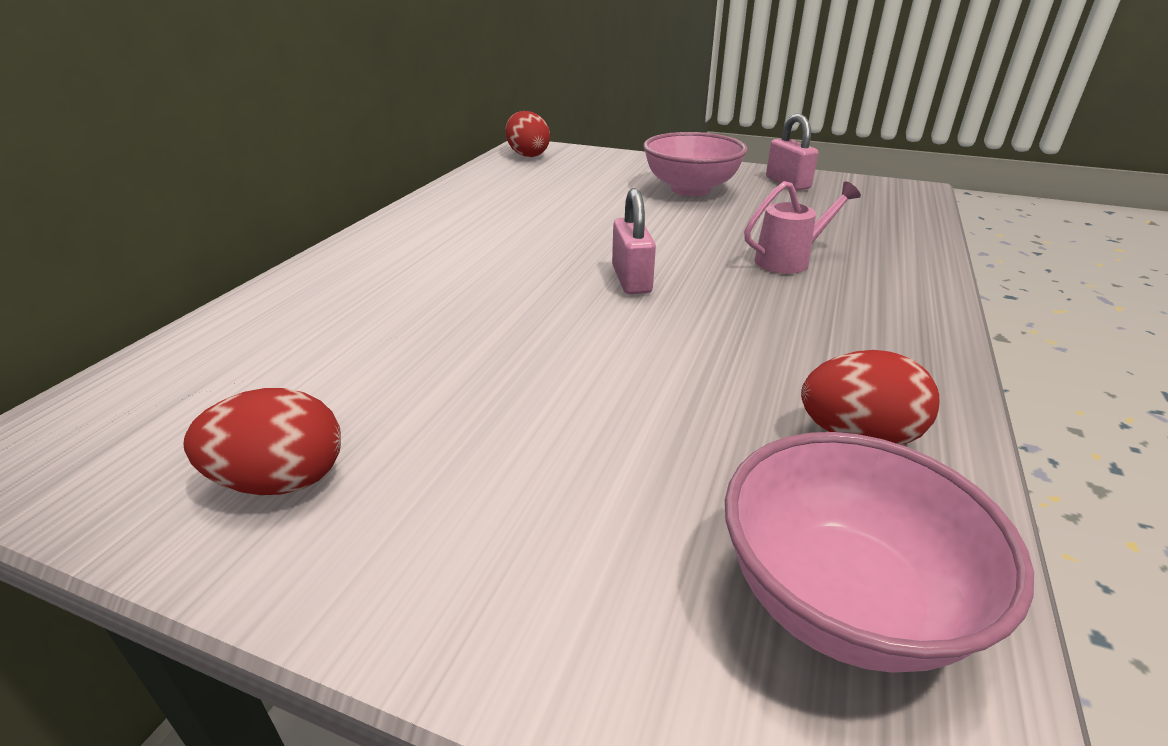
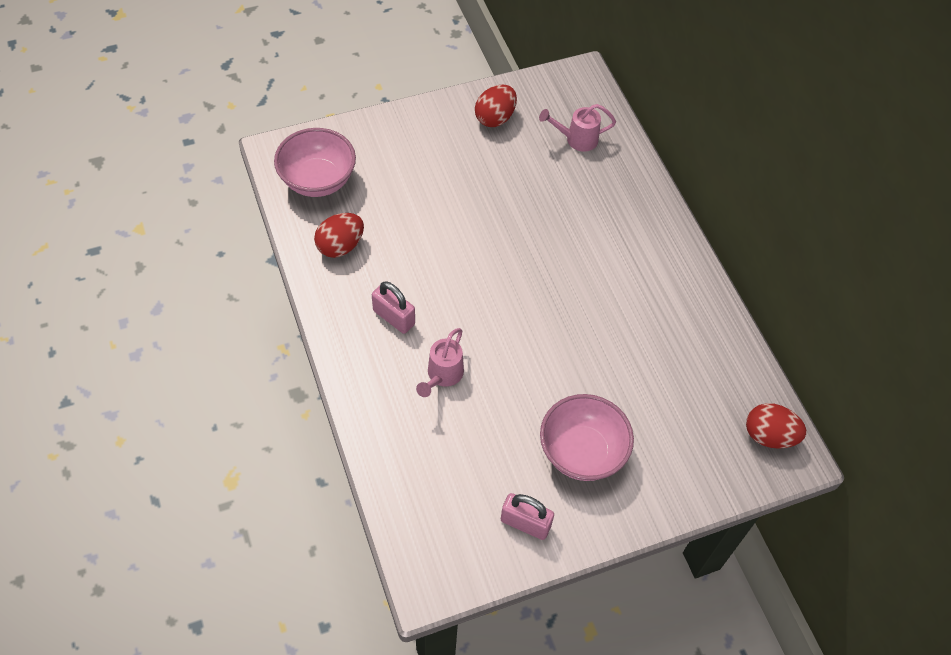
camera: 135 degrees right, 25 degrees up
pink padlock [612,188,656,294] -> pink padlock moved to [372,281,415,334]
none -> pink watering can [539,104,616,152]

